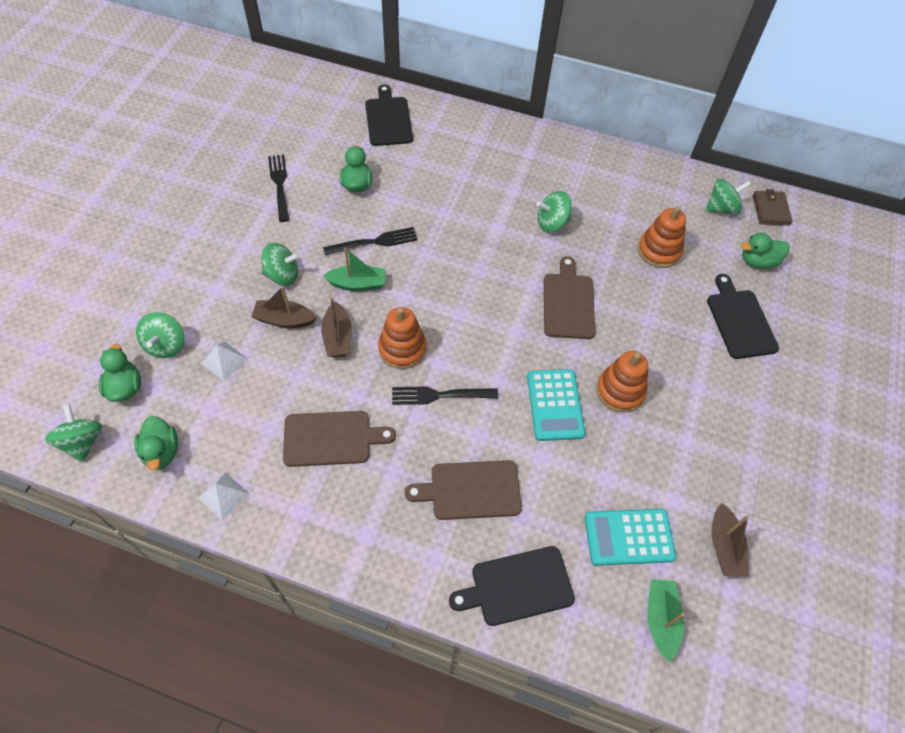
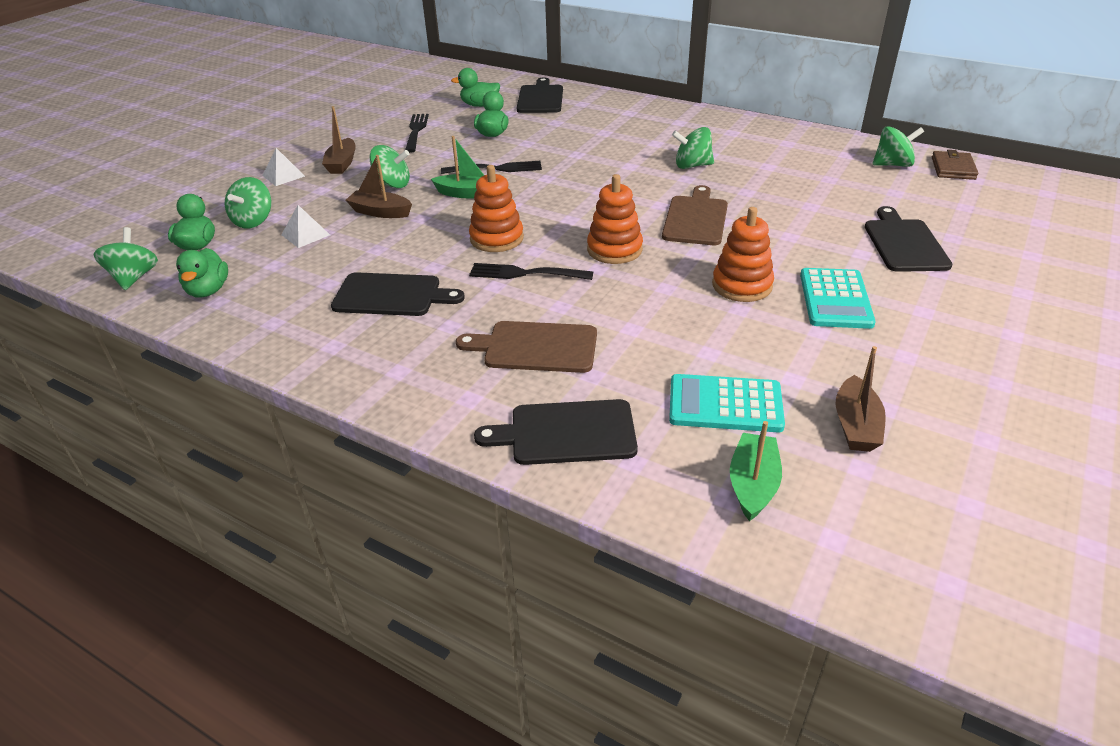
camera: 15 degrees right, 20 degrees down
white pyramid [198,472,250,521] -> white pyramid moved to [262,148,305,186]
brown cutting board [283,411,396,467] -> black cutting board [331,272,465,316]
brown boat [321,297,352,357] -> brown boat moved to [322,106,356,174]
turquoise calculator [527,369,585,441] -> turquoise calculator moved to [800,268,876,329]
orange stacking toy [638,206,686,268] -> orange stacking toy moved to [587,174,643,264]
green duck [741,233,789,269] -> green duck moved to [451,68,500,107]

